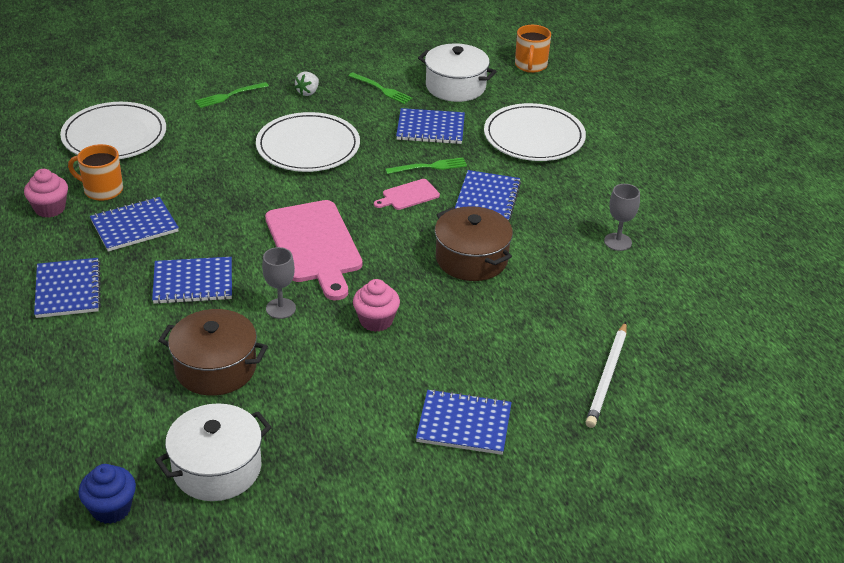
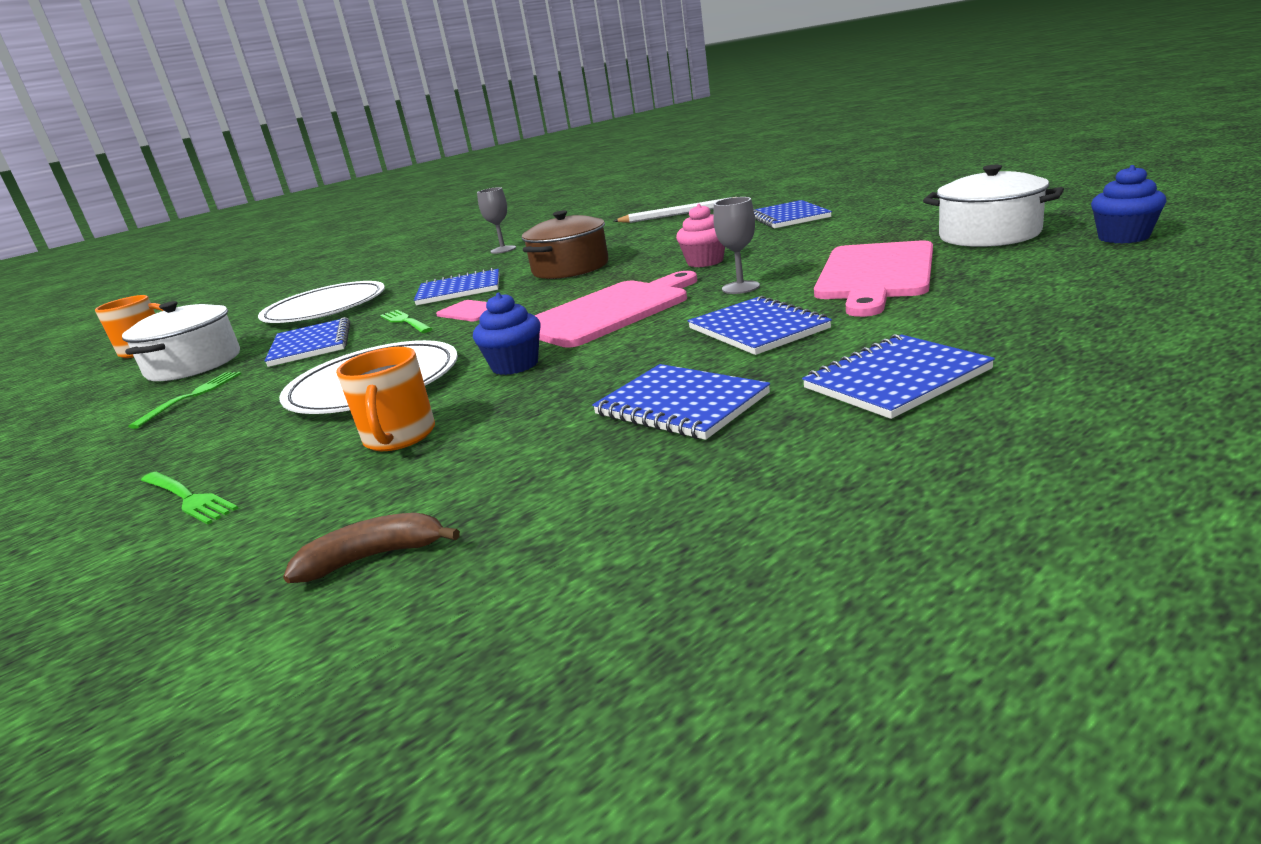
camera: 105 degrees left, 15 degrees down
pink cupcake [24,169,68,218] -> none
white plate [60,102,166,159] -> brown banana [283,513,460,583]
orange mug [68,144,123,201] -> orange mug moved to [336,347,435,451]
brown pot [158,309,268,396] -> pink cutting board [814,241,933,317]
white strawberry [295,71,319,96] -> none
none -> blue cupcake [473,293,540,375]

